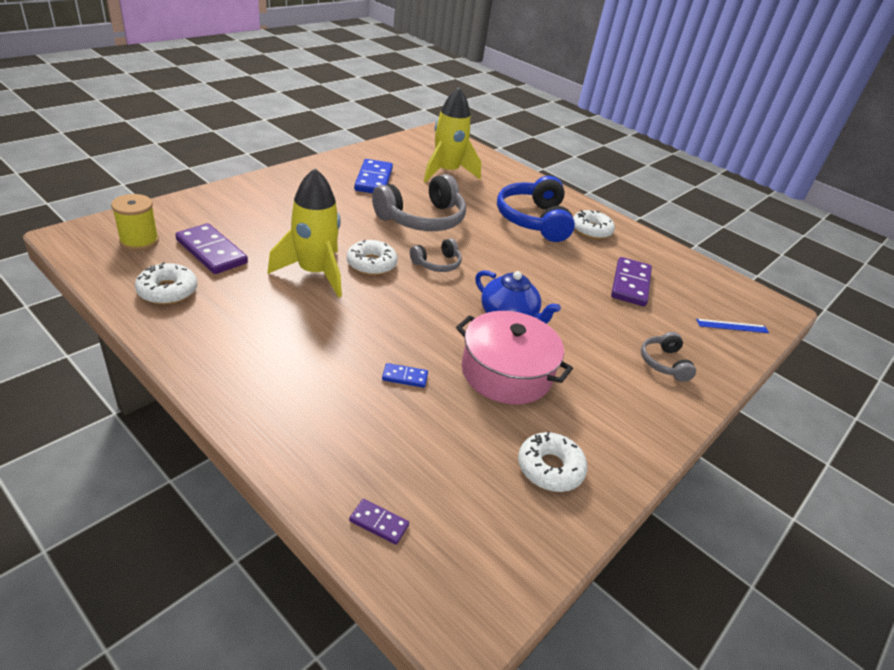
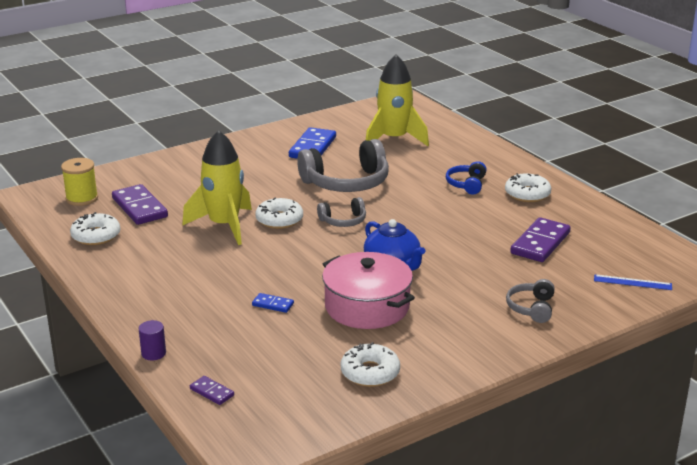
camera: 20 degrees right, 10 degrees down
blue headphones [497,176,575,242] -> blue headphones [446,161,486,194], size x0.51
none -> purple cylinder [139,320,166,360]

